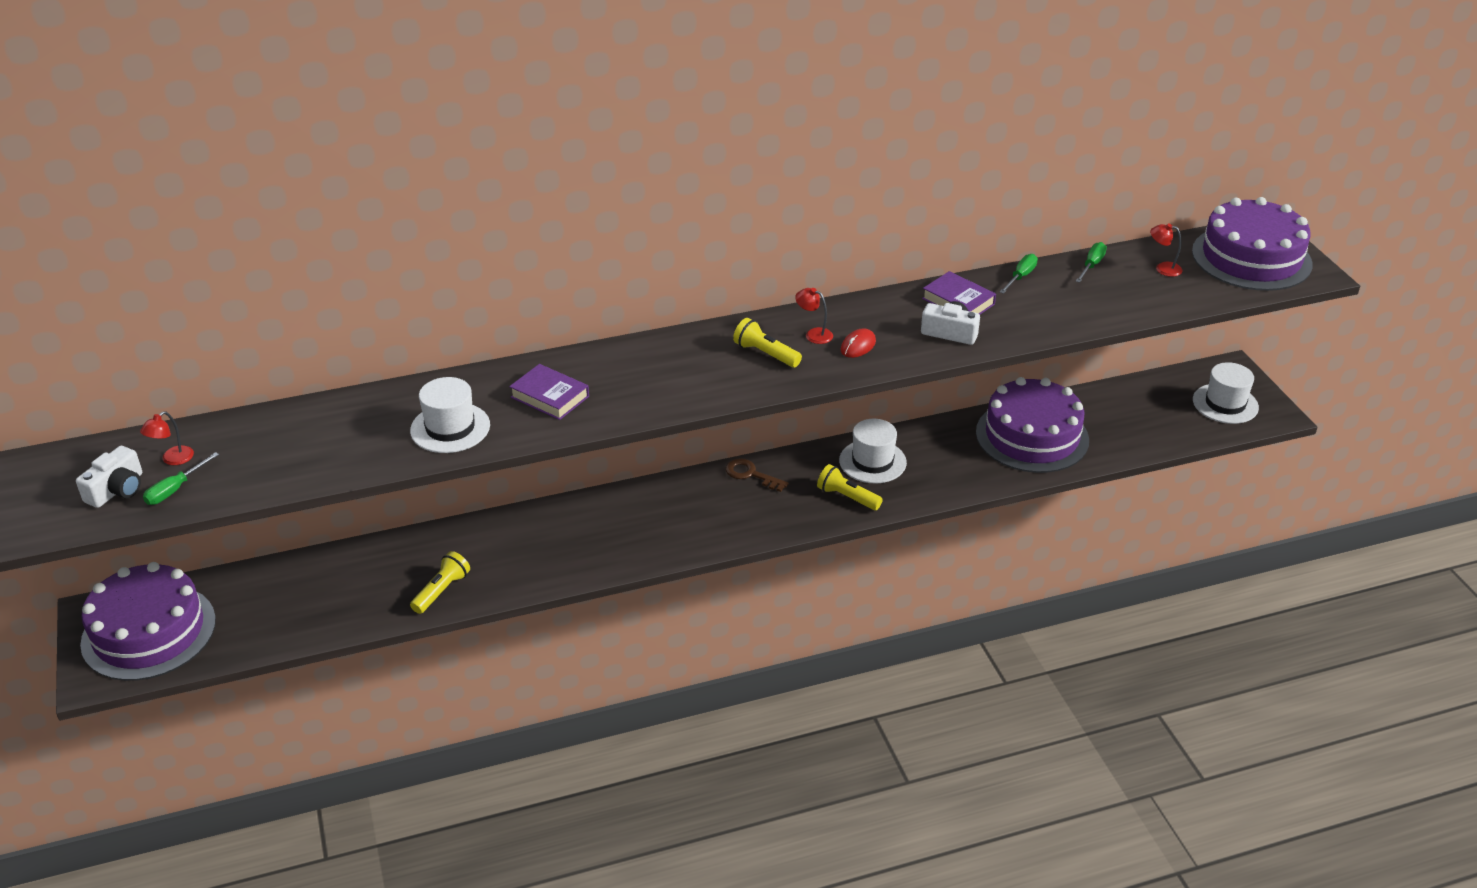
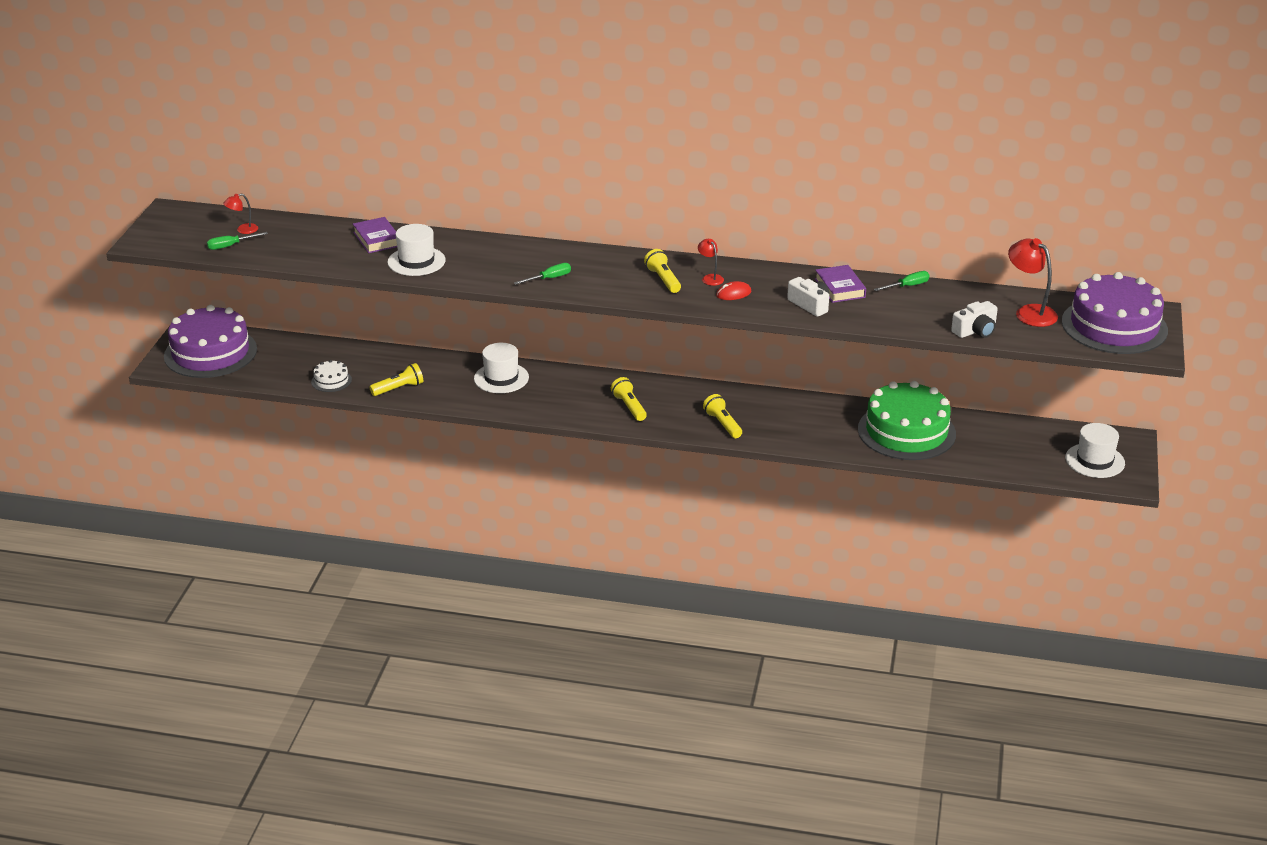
camera: 30 degrees right, 5 degrees down
white camera [76,446,142,508] -> white camera moved to [951,301,998,338]
purple book [509,364,589,420] -> purple book moved to [353,217,397,253]
brown key [725,458,789,492] -> none
white hat [839,419,907,483] -> white hat moved to [474,343,529,393]
purple cake [976,377,1089,473] -> green cake [858,381,956,460]
green screwdriver [1076,242,1107,283] -> green screwdriver moved to [514,263,571,285]
red lamp [1150,223,1183,277] -> red lamp [1008,238,1058,327], size x1.83
none -> white cake [311,360,352,392]
none -> yellow flashlight [611,377,647,421]

